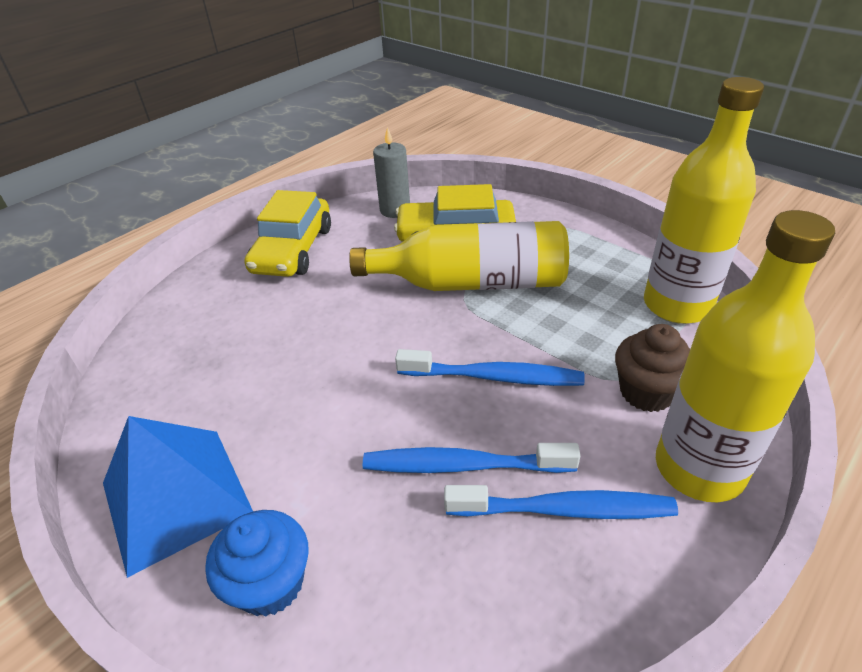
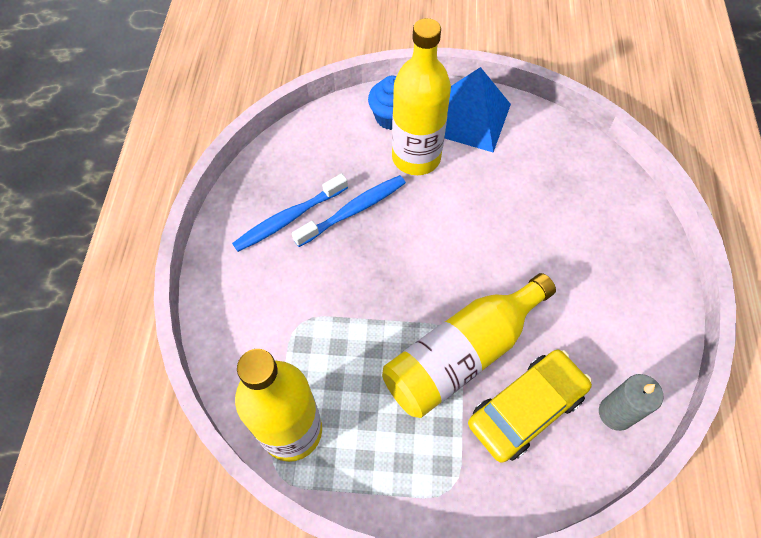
camera: 140 degrees right, 20 degrees up
yellow car [245,190,331,277] -> none
blue toothbrush [395,349,585,386] -> none
brown cupcake [615,324,690,412] -> none
yellow bottle [656,210,835,502] -> yellow bottle moved to [392,18,451,175]

